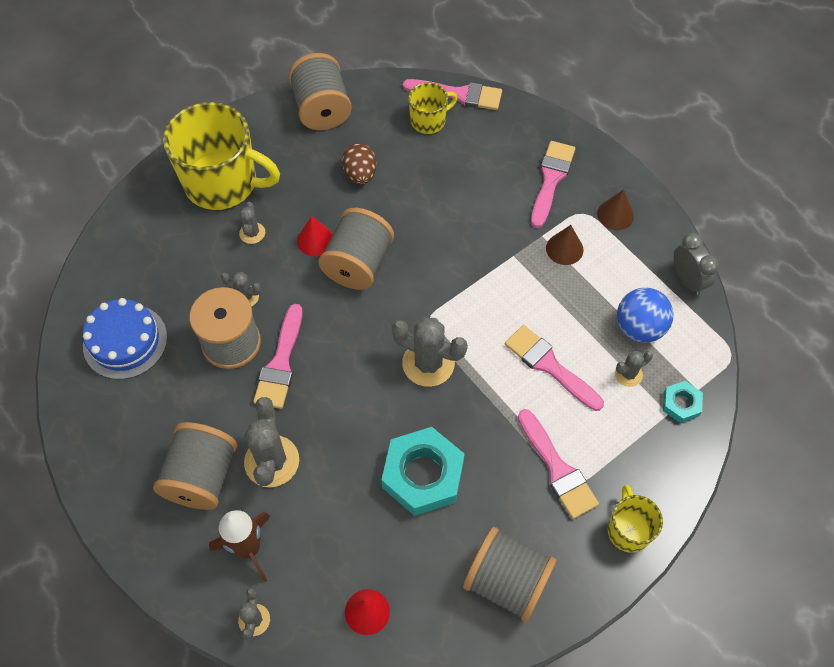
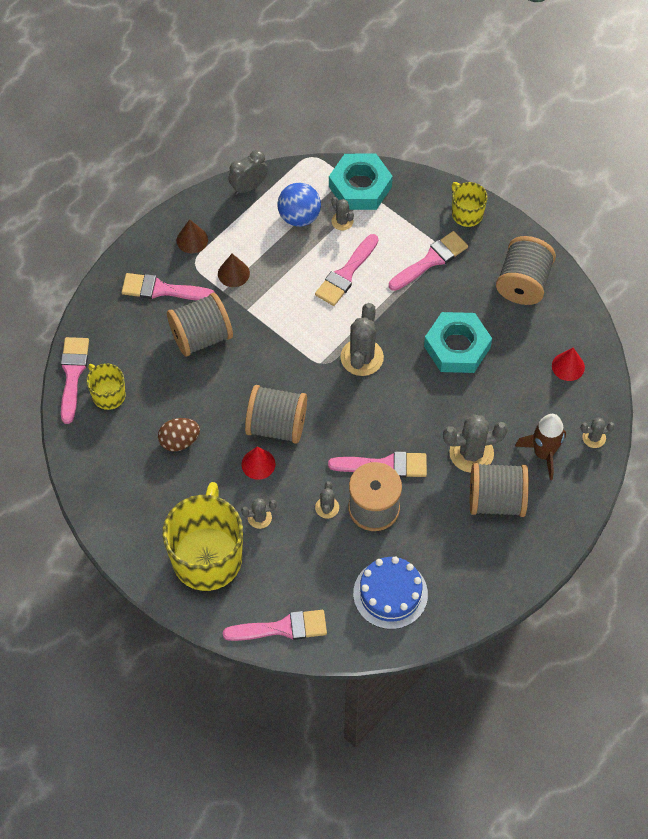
camera: 100 degrees left, 0 degrees up
grey spool [288,53,352,130] -> grey spool moved to [167,293,233,357]
yellow mug [608,485,663,553] -> yellow mug turned 75 degrees clockwise [452,182,488,227]
turquoise nut [663,381,703,423] -> turquoise nut [329,154,393,210], size x1.99
none -> pink brush [223,610,327,641]

